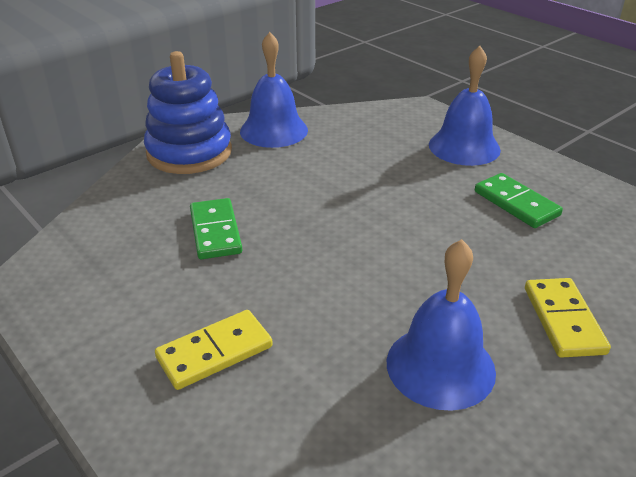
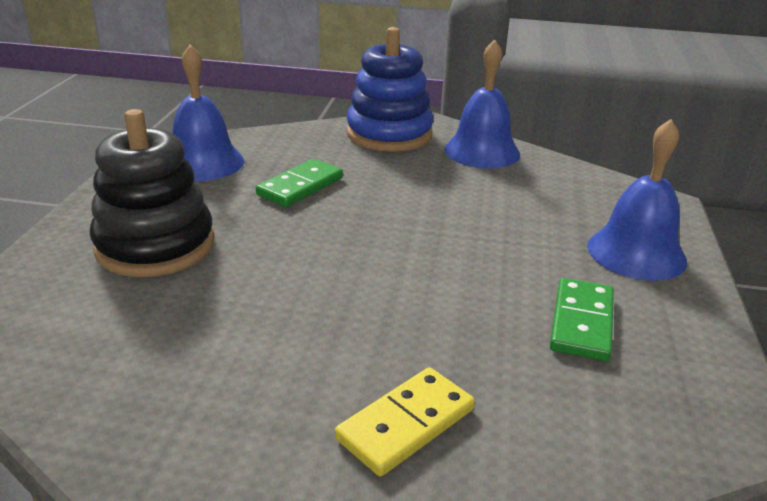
camera: 50 degrees right, 5 degrees down
yellow domino [155,310,273,390] -> black stacking toy [90,109,215,277]
blue bell [387,239,496,411] -> blue bell moved to [173,45,244,181]

